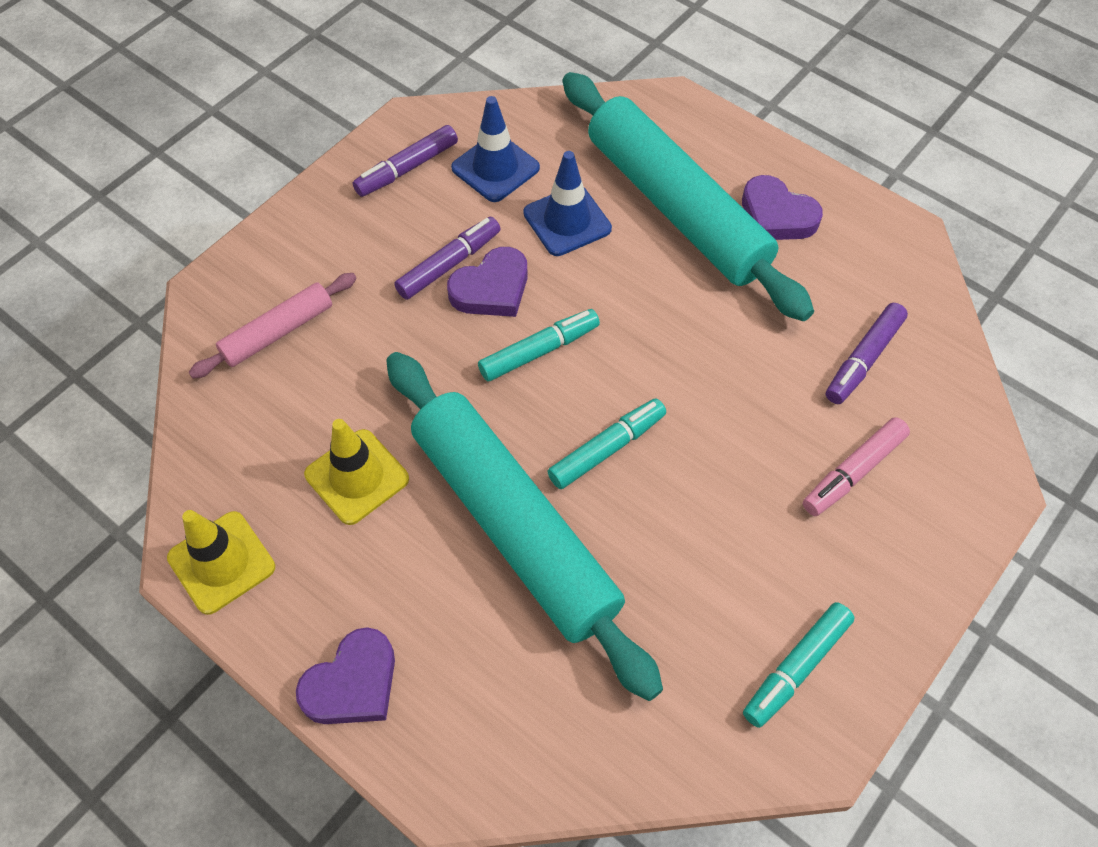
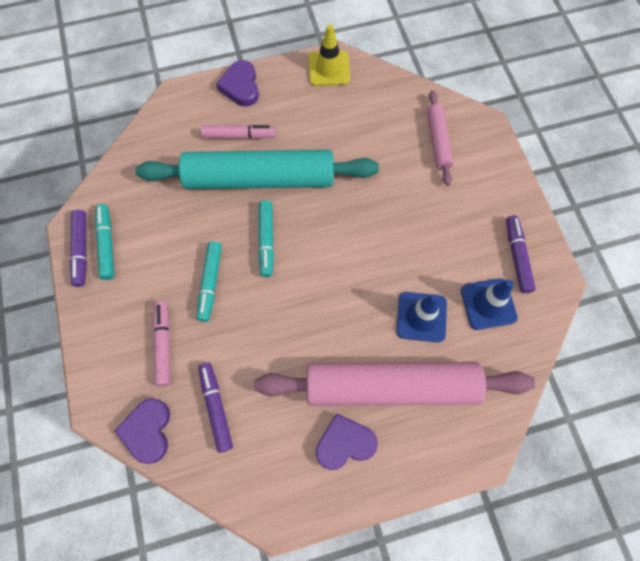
camera: 125 degrees right, 10 degrees up
yellow traffic cone [304,419,409,525] -> none
purple marker [394,217,500,300] -> purple marker moved to [69,210,87,287]
purple heart [447,247,528,317] -> purple heart moved to [115,398,170,464]
turquoise marker [478,309,600,382] -> turquoise marker moved to [197,241,222,322]
turquoise rolling pin [563,72,814,321] -> pink rolling pin [254,362,535,406]
none -> pink marker [201,124,276,139]

